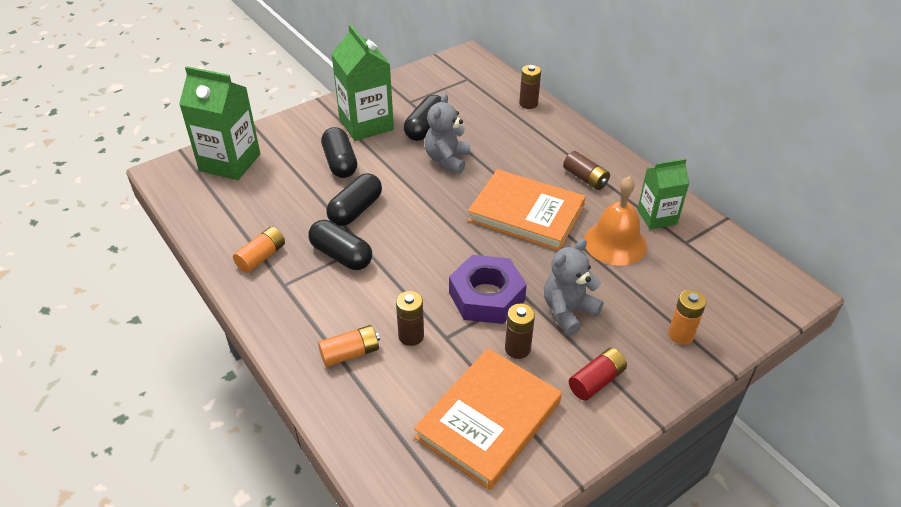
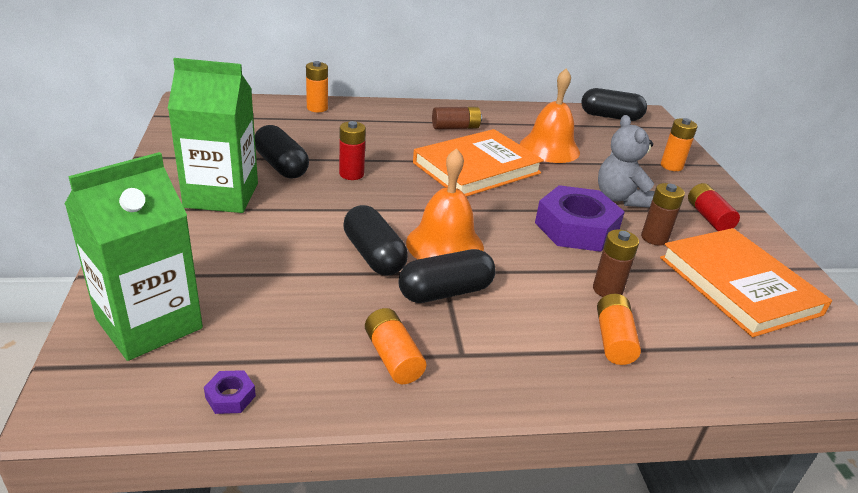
camera: 65 degrees left, 10 degrees down
black capsule [321,127,357,178] -> black capsule moved to [581,88,647,121]
grey teddy bear [425,93,470,174] -> red battery [339,121,366,180]
brown battery [519,65,541,109] -> orange battery [306,61,328,112]
green carton [637,158,690,229] -> none
none -> purple nut [204,370,256,414]
none -> orange bell [406,148,484,259]

